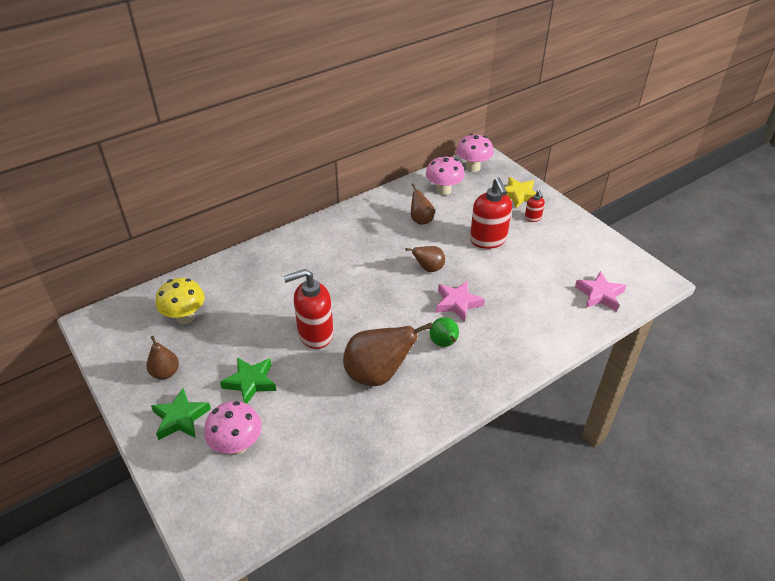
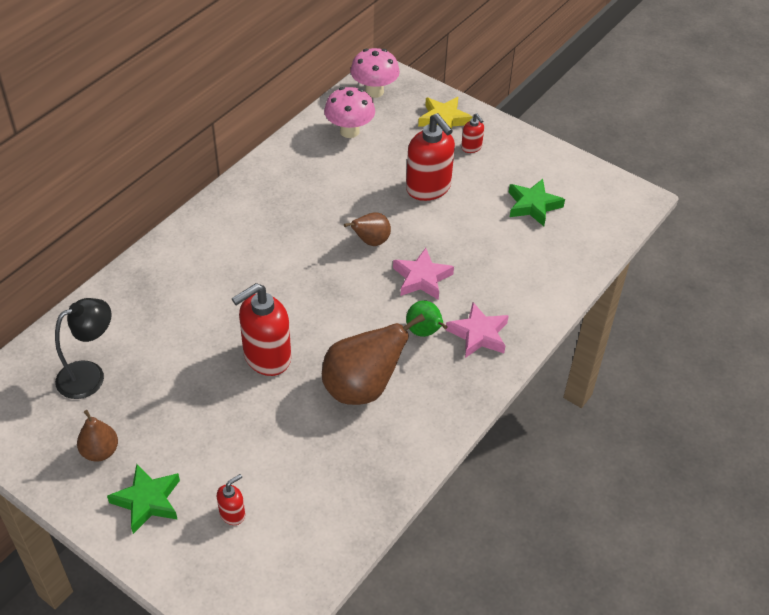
camera: 20 degrees left, 5 degrees up
yellow mushroom [156,278,205,324] -> black lamp [55,298,112,399]
pink mushroom [204,401,262,455] -> red soap dispenser [217,474,245,525]
green star [220,357,277,404] -> green star moved to [509,179,565,226]
brown pear [411,183,435,225] -> none
pink star [575,271,626,311] -> pink star moved to [446,302,509,358]

